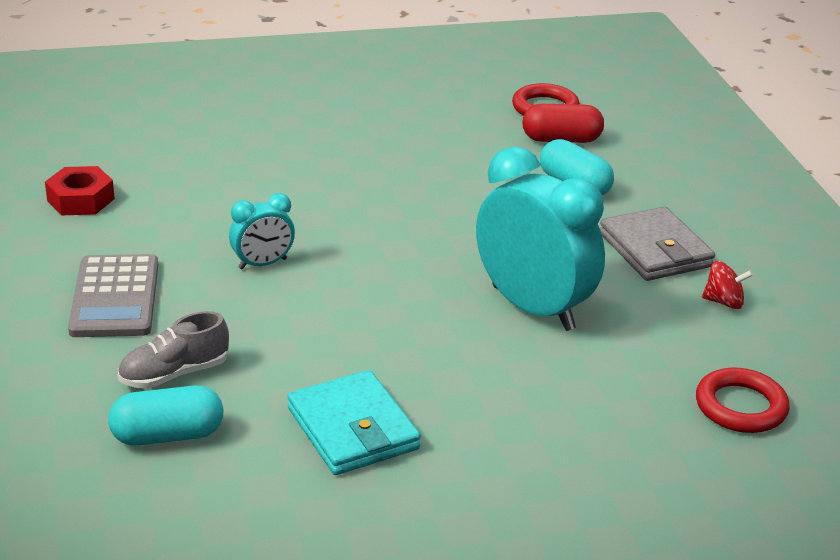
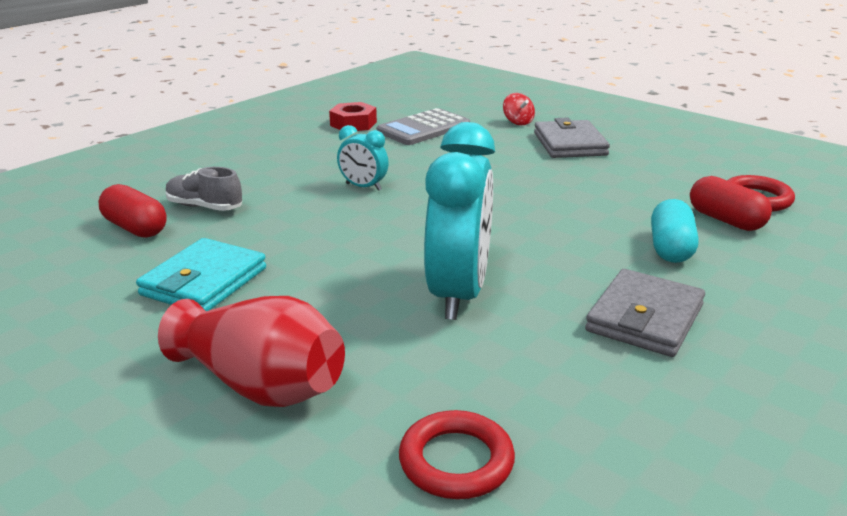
camera: 55 degrees right, 5 degrees down
grey calculator [68,254,158,337] -> grey calculator moved to [377,108,470,145]
turquoise capsule [108,385,223,446] -> red capsule [99,184,167,238]
red spinning top [702,261,753,309] -> red spinning top moved to [503,93,535,125]
none -> red vase [158,296,345,407]
none -> grey wallet [534,118,610,158]

